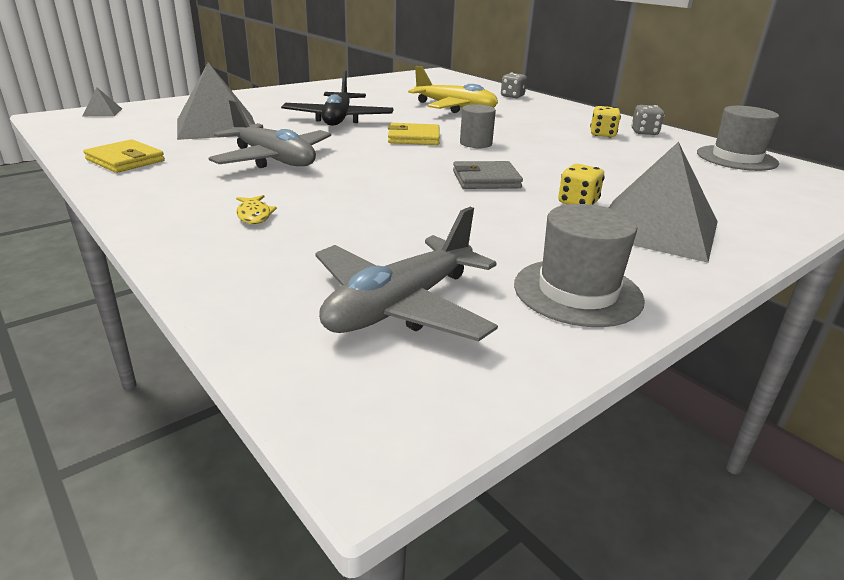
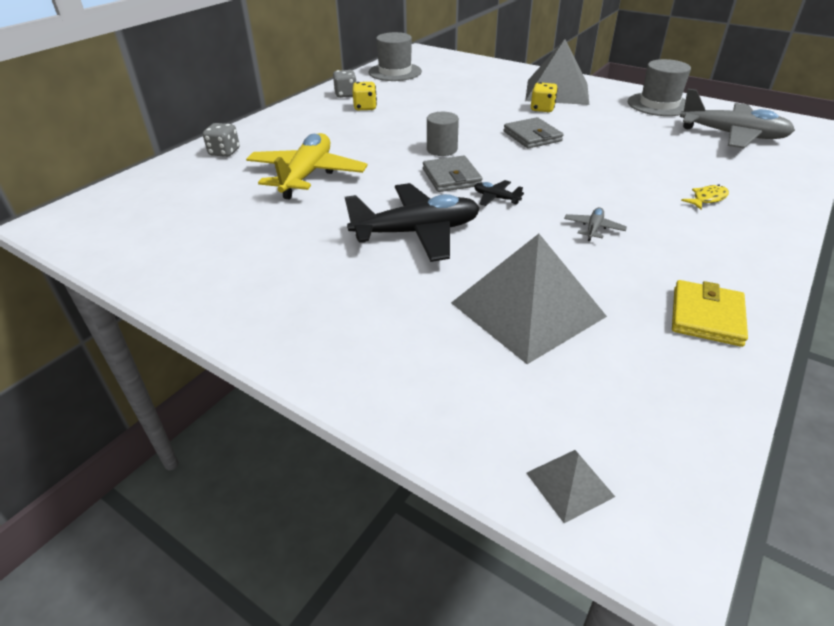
camera: 105 degrees left, 10 degrees up
grey plane [208,100,331,168] -> grey plane [564,207,627,241], size x0.42
yellow wallet [388,123,440,145] -> grey wallet [423,155,483,192]
none -> black plane [474,180,524,206]

